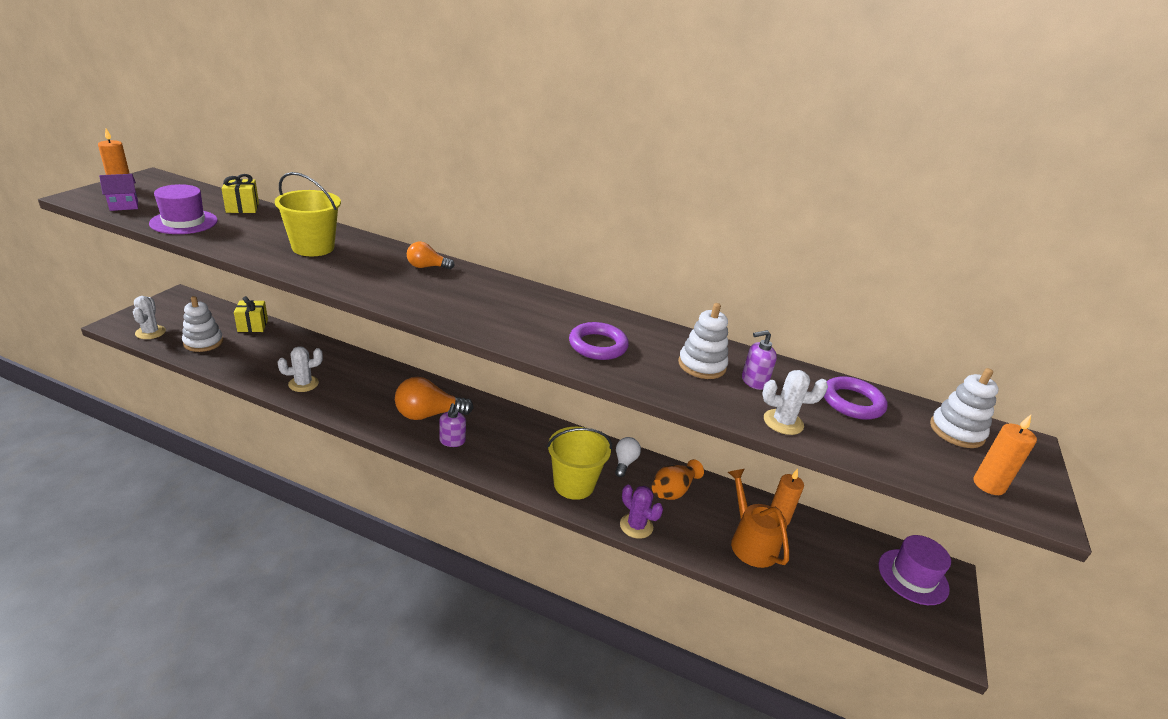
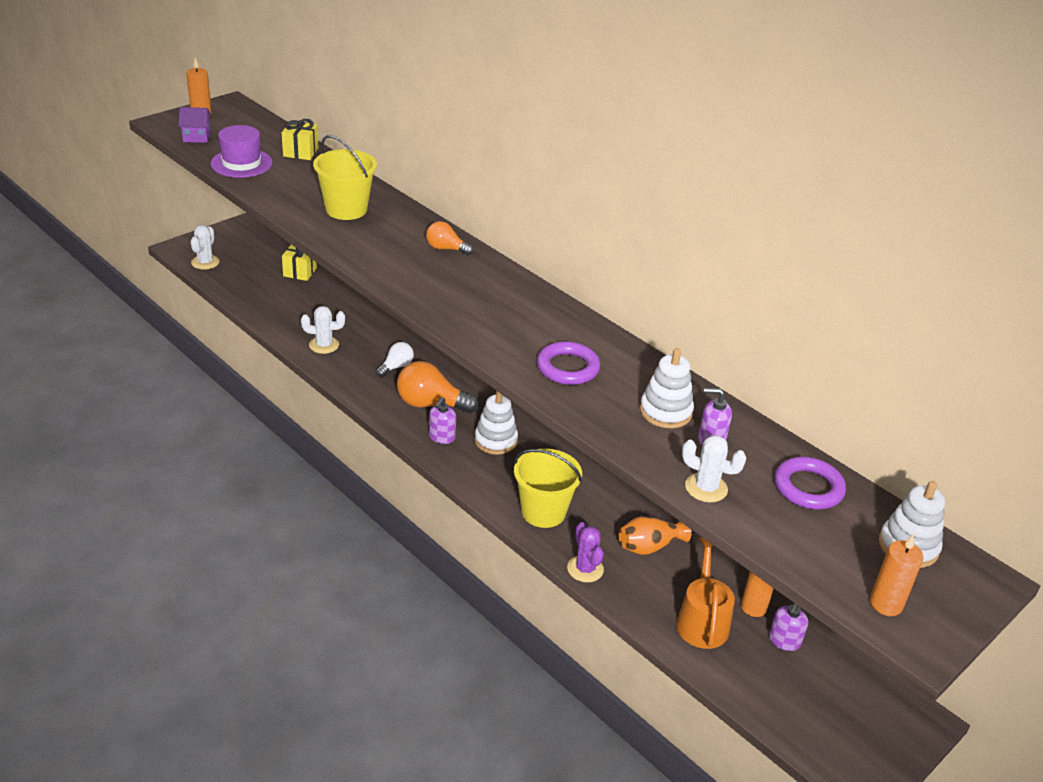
camera: 25 degrees right, 5 degrees up
white stacking toy [182,296,223,352] -> white stacking toy moved to [474,391,518,455]
white light bulb [615,437,641,477] -> white light bulb moved to [376,342,414,377]
purple hat [878,535,951,605] -> none
none -> purple soap dispenser [769,603,808,651]

